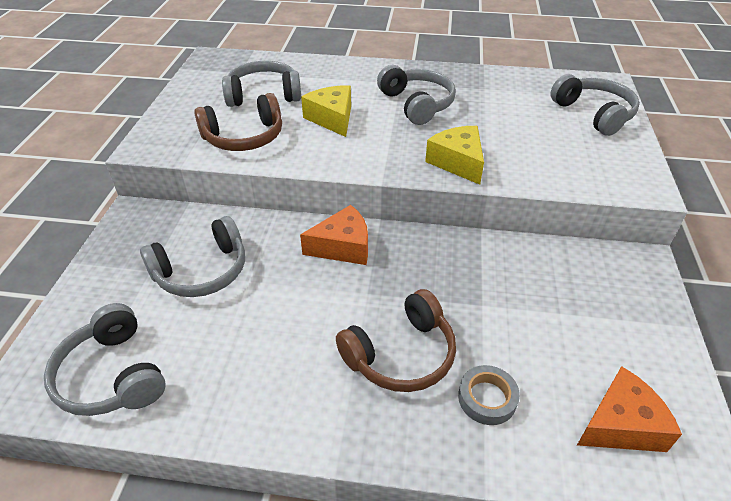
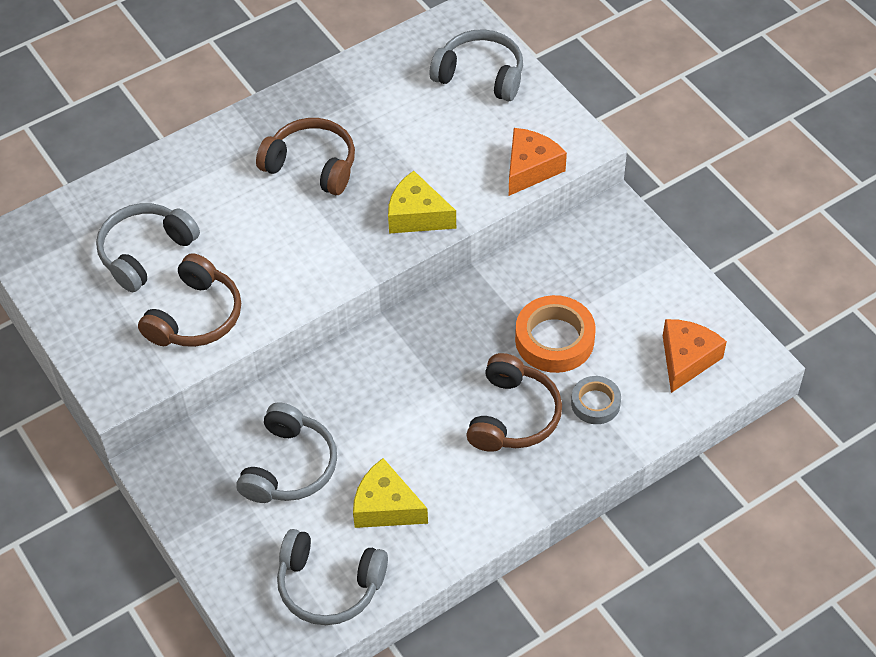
camera: 40 degrees left, 10 degrees up
orange cheese [300,205,368,265] -> orange cheese moved to [509,128,567,196]
yellow cheese [301,85,351,137] -> yellow cheese moved to [353,458,428,528]
grey headphones [377,65,456,125] -> brown headphones [256,118,355,195]
none -> orange tape [515,295,596,373]

